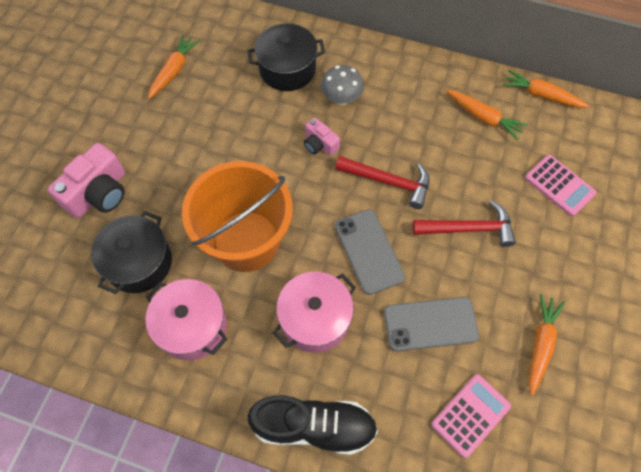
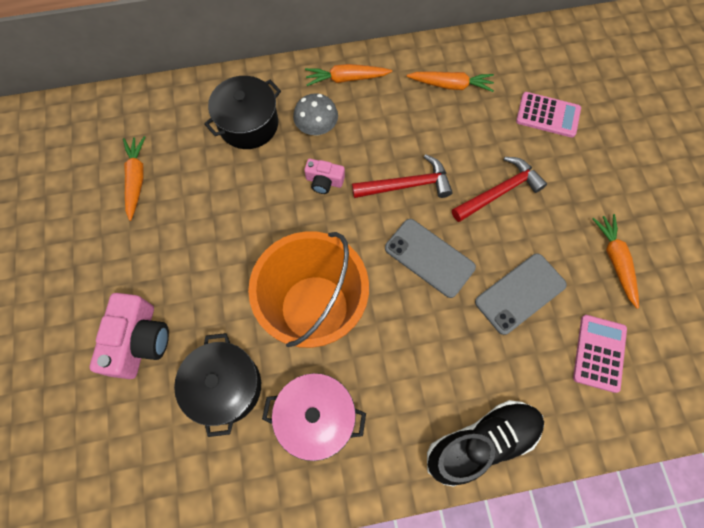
camera: 30 degrees left, 5 degrees up
pink pot [273,272,356,353] -> none
orange carrot [502,70,589,108] -> orange carrot moved to [305,64,392,86]

